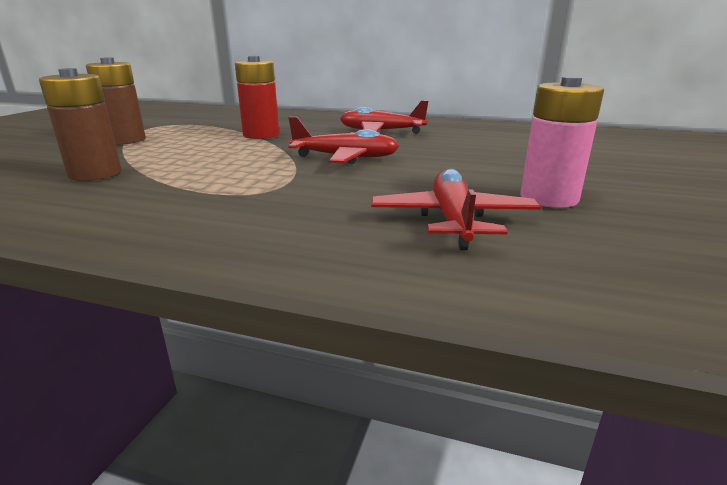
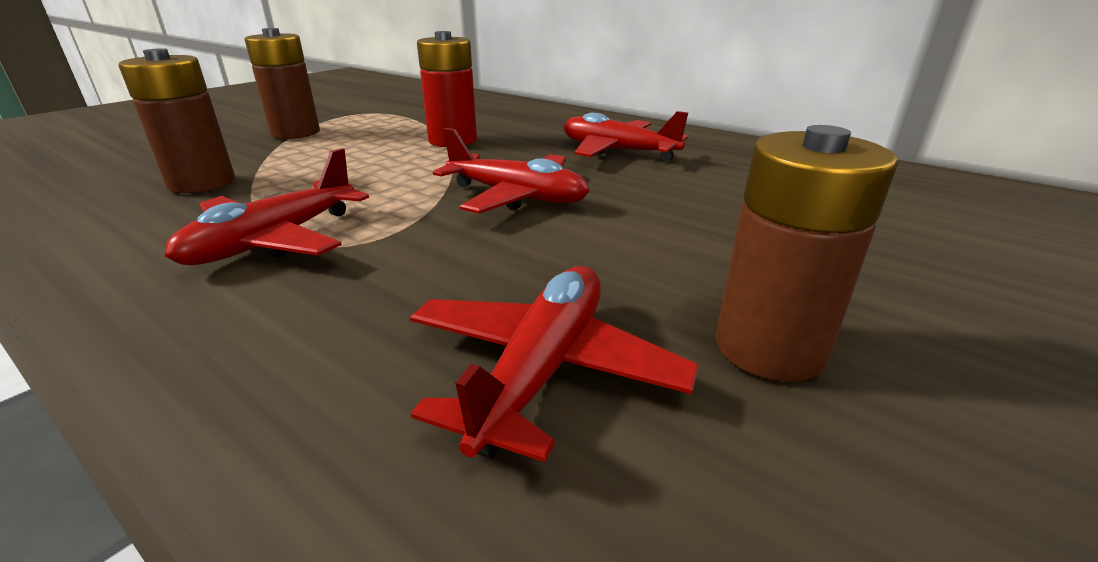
camera: 20 degrees right, 5 degrees up
pink battery [520,76,604,208] -> brown battery [716,125,898,382]
none -> red plane [165,148,369,265]

